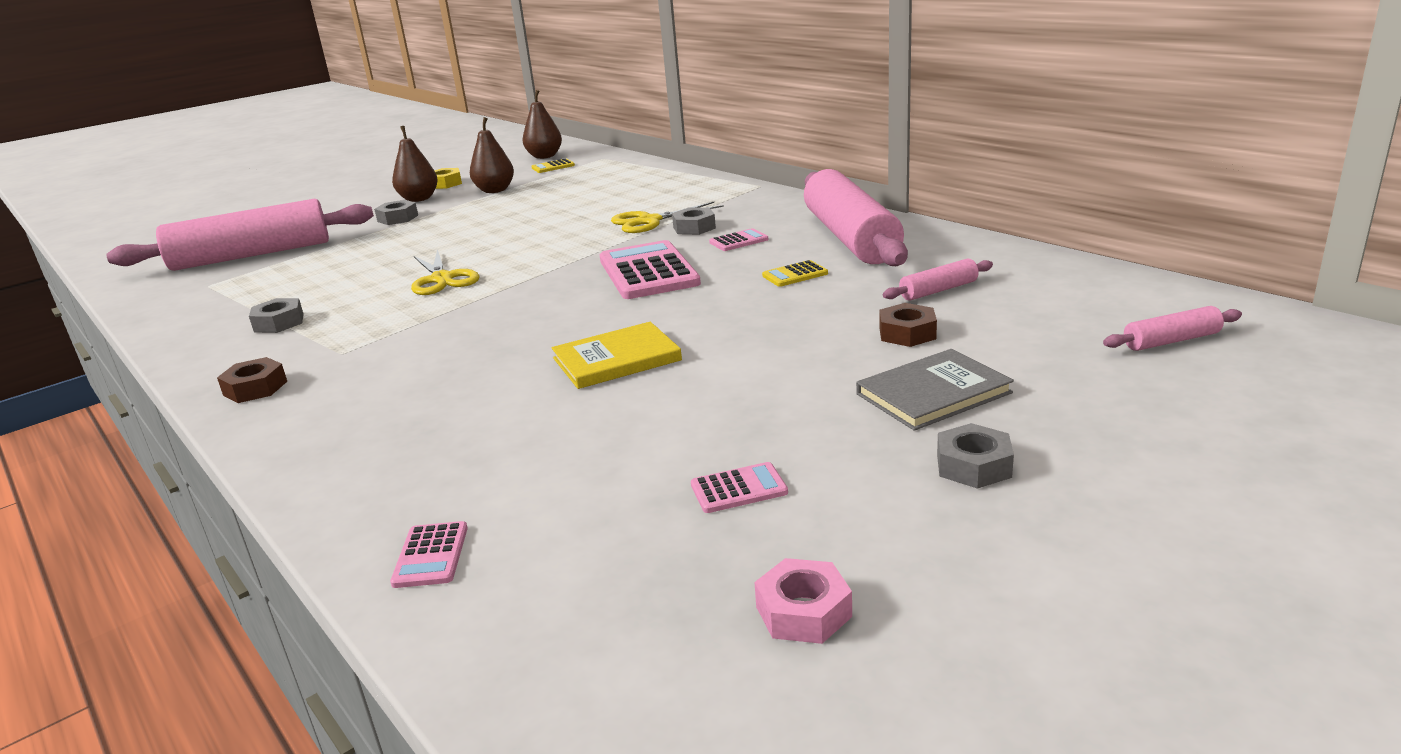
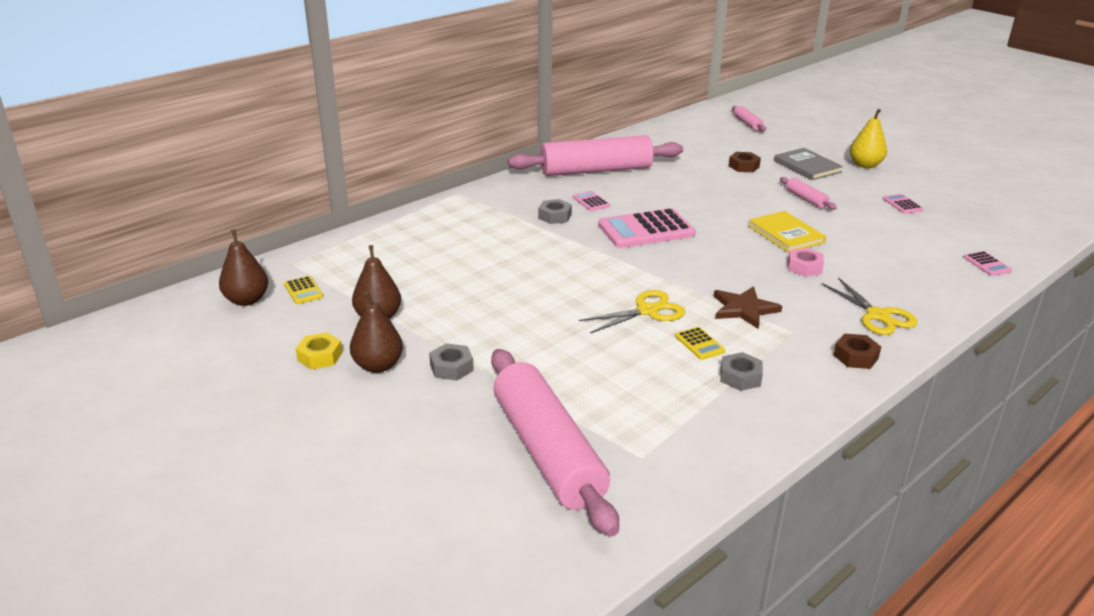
camera: 95 degrees left, 5 degrees up
pink calculator [390,521,468,588] -> pink calculator turned 75 degrees clockwise [963,251,1012,276]
yellow scissors [611,201,724,233] -> yellow scissors moved to [821,277,918,335]
pink nut [754,558,852,644] -> pink nut moved to [788,248,824,277]
yellow calculator [762,260,828,287] -> yellow calculator moved to [675,327,726,360]
pink rolling pin [883,259,993,301] -> pink rolling pin moved to [780,177,837,210]
grey nut [937,423,1014,489] -> yellow pear [850,109,887,168]
none -> brown star [714,286,782,329]

